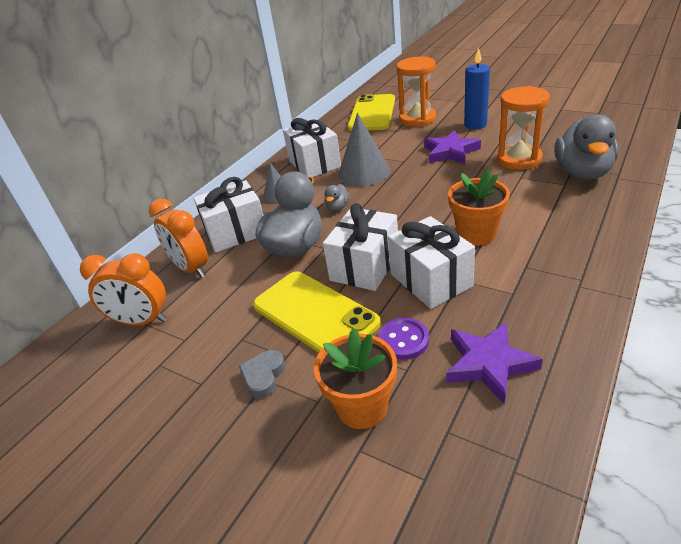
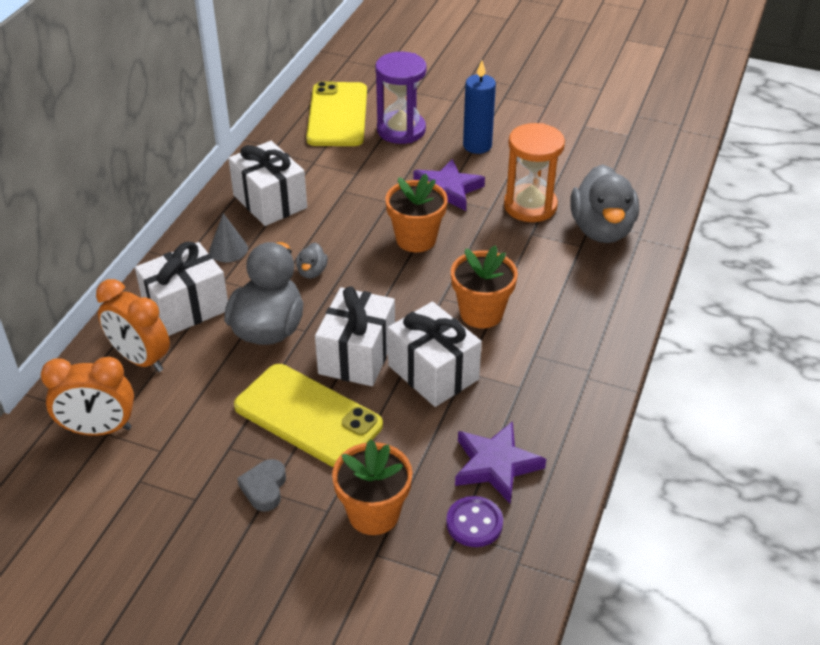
camera: 15 degrees left, 5 degrees up
grey cone [338,113,390,186] -> none
purple button [378,318,429,360] -> purple button moved to [446,496,503,547]
orange hourglass [397,57,436,127] -> purple hourglass [375,52,427,144]
none -> orange flower pot [385,174,448,252]

